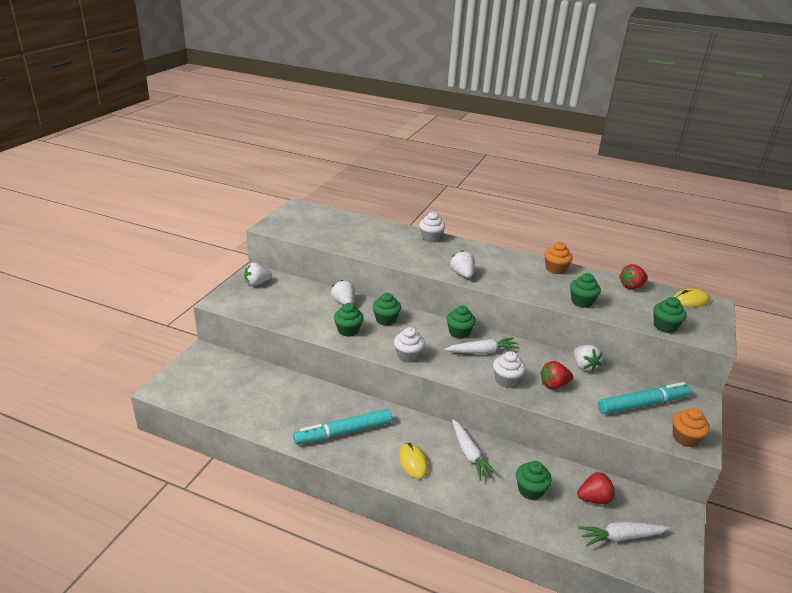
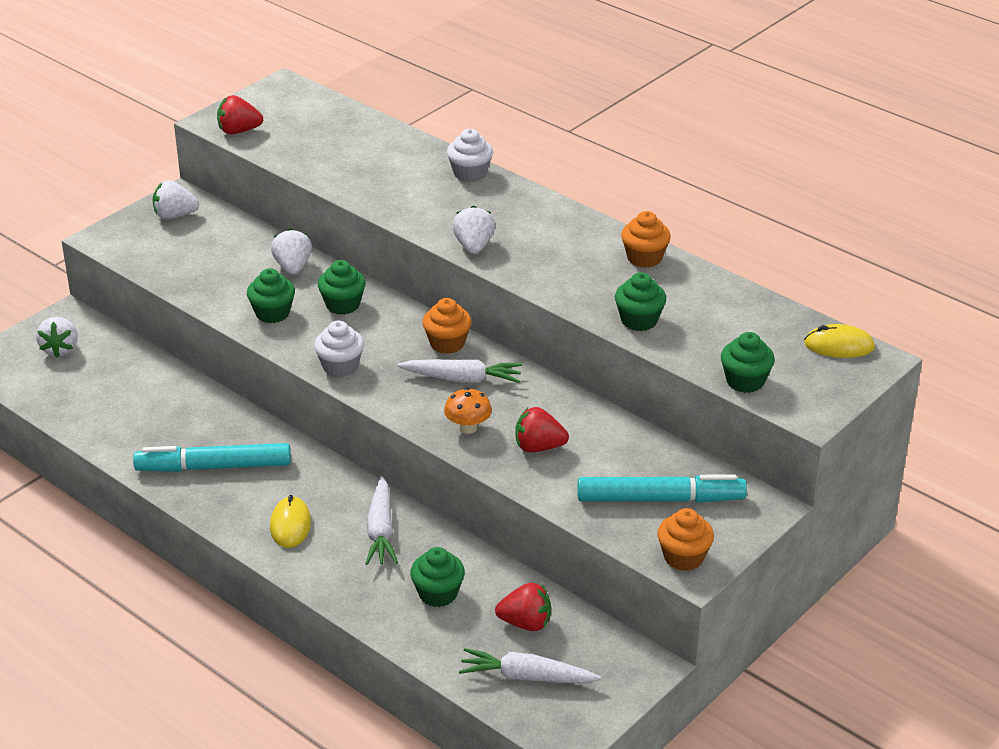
camera: 20 degrees right, 5 degrees up
green cupcake [447,305,476,339] -> orange cupcake [422,298,472,354]
white cupcake [493,351,525,388] -> orange mushroom [444,388,492,434]
white strawberry [574,345,602,372] -> white strawberry moved to [36,317,78,358]
red strawberry [619,264,648,289] -> red strawberry moved to [217,95,263,134]

